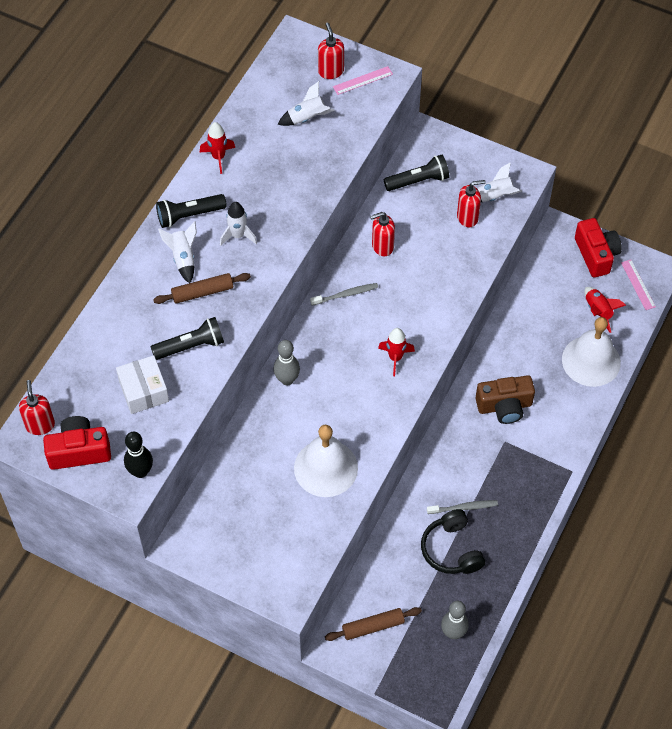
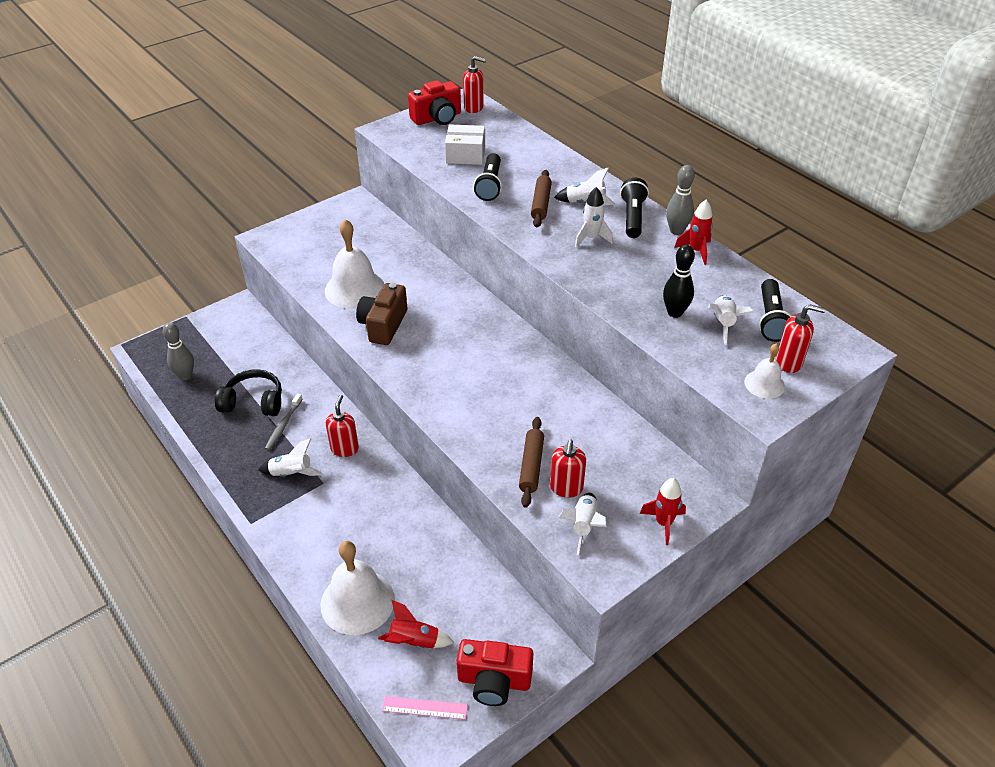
camera: 115 degrees right, 15 degrees down
red camera [43,416,111,470] -> red camera turned 45 degrees clockwise [408,80,461,125]
black bowling pin [124,432,153,478] -> black bowling pin moved to [663,245,695,318]
grey bowling pin [273,340,300,386] -> grey bowling pin moved to [666,165,695,235]
grey toothbrush [310,283,378,306] -> none
brown rolling pin [325,607,422,641] -> brown rolling pin moved to [519,417,544,508]
pink ruler [333,66,393,95] -> white bell [744,343,785,399]
red soap dispenser [370,212,395,256] -> red soap dispenser moved to [325,395,359,457]
red rocket [378,328,415,376] -> red rocket moved to [640,478,686,545]
black flashlight [384,155,449,191] -> black flashlight moved to [759,279,791,342]
brown camera [475,375,535,424] -> brown camera moved to [356,283,407,345]
none -> white rocket [258,438,323,477]

